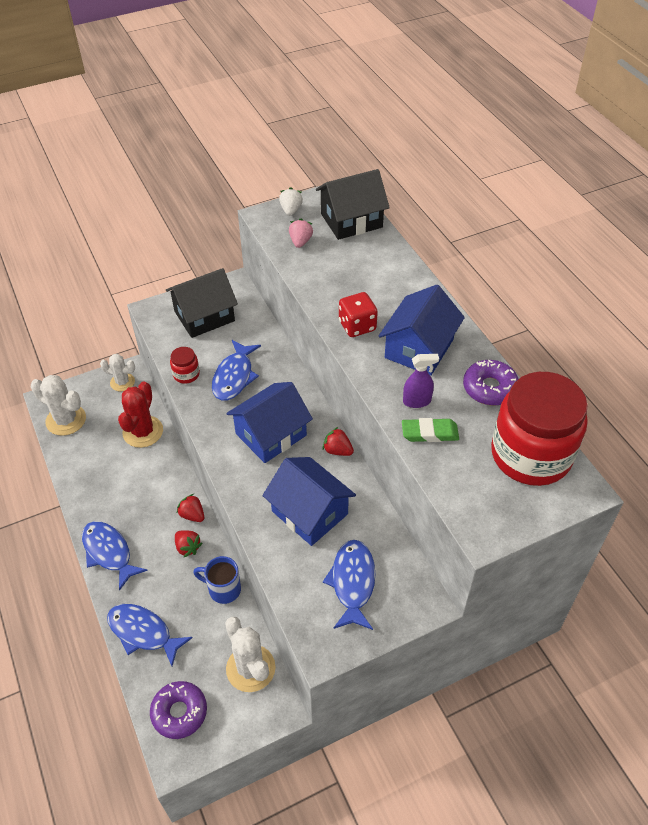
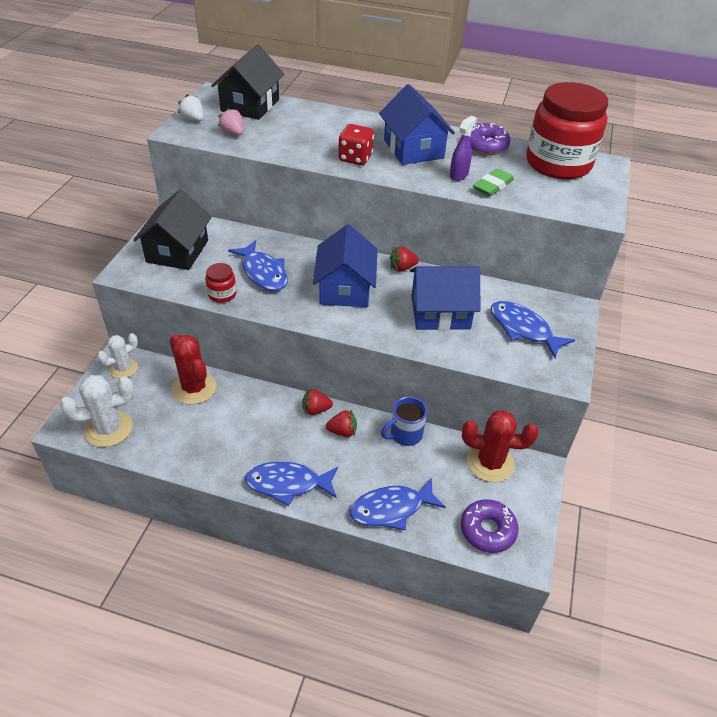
camera: 50 degrees left, 5 degrees down
white cactus [225,617,276,692] -> red cactus [462,410,539,482]

